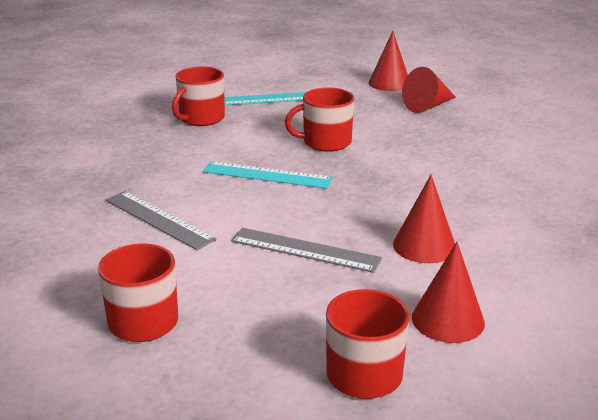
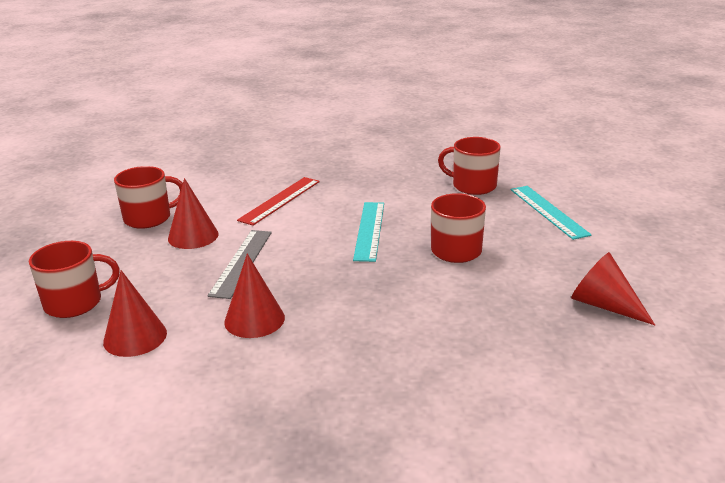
camera: 80 degrees right, 0 degrees up
grey ruler [106,191,217,250] -> red ruler [237,177,320,226]
red cone [369,31,408,91] -> red cone moved to [168,178,219,249]

